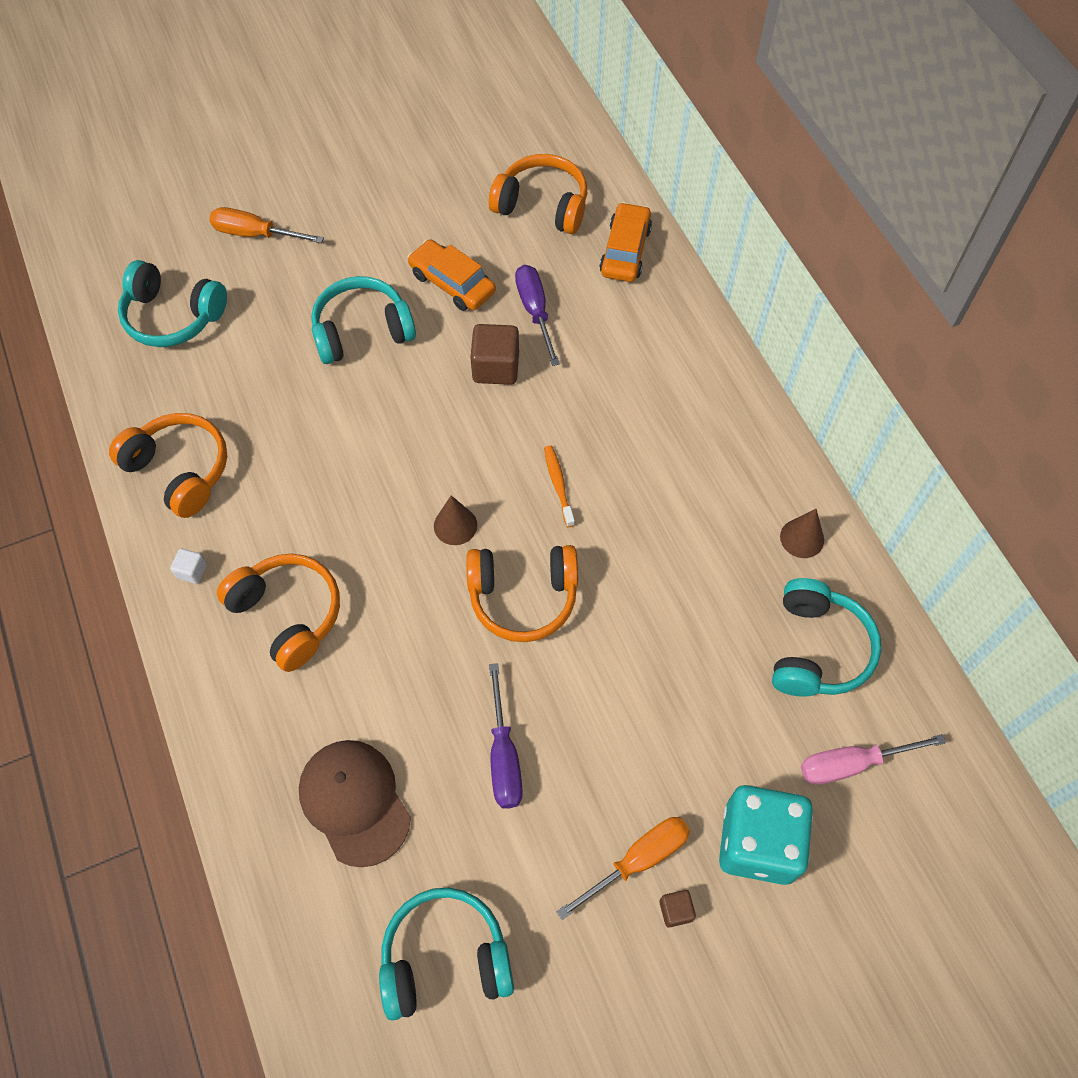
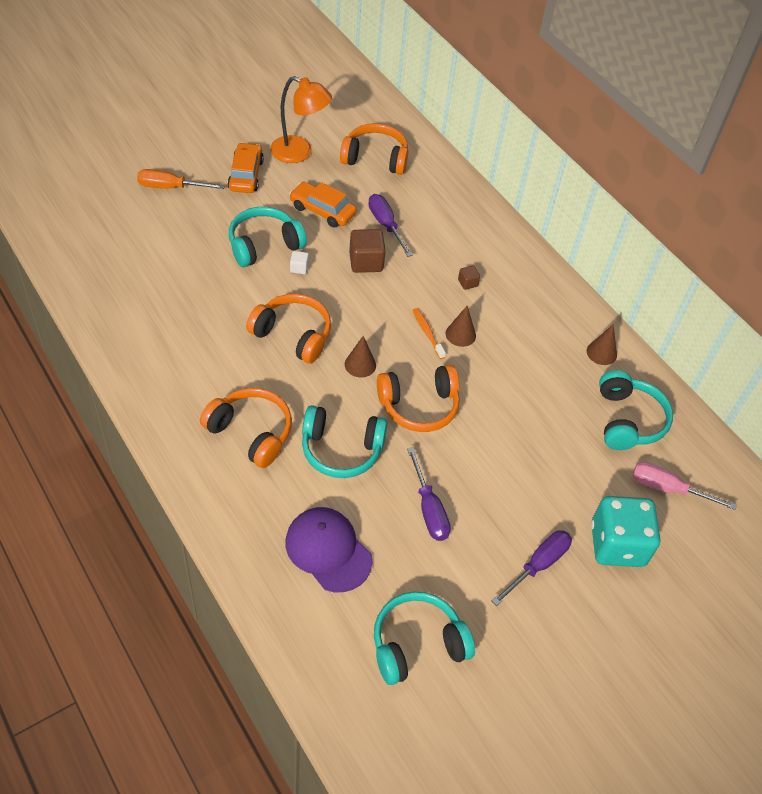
camera: 15 degrees left, 10 degrees down
orange headphones [109,413,227,518] -> orange headphones moved to [246,294,331,364]
turquoise headphones [118,260,227,347] -> turquoise headphones moved to [302,405,388,478]
white cube [170,549,207,584] -> white cube moved to [290,251,309,274]
brown cap [299,740,411,867] -> purple cap [285,507,373,592]
orange screwdriver [556,817,690,920] -> purple screwdriver [492,530,572,606]
orange car [599,202,652,282] -> orange car moved to [228,143,264,193]
brown cube [659,890,696,928] -> brown cube moved to [458,266,480,290]
pink screwdriver [801,734,946,785] -> pink screwdriver turned 45 degrees clockwise [633,462,737,510]
none -> orange lamp [270,76,332,163]
none -> brown cone [446,306,476,347]

